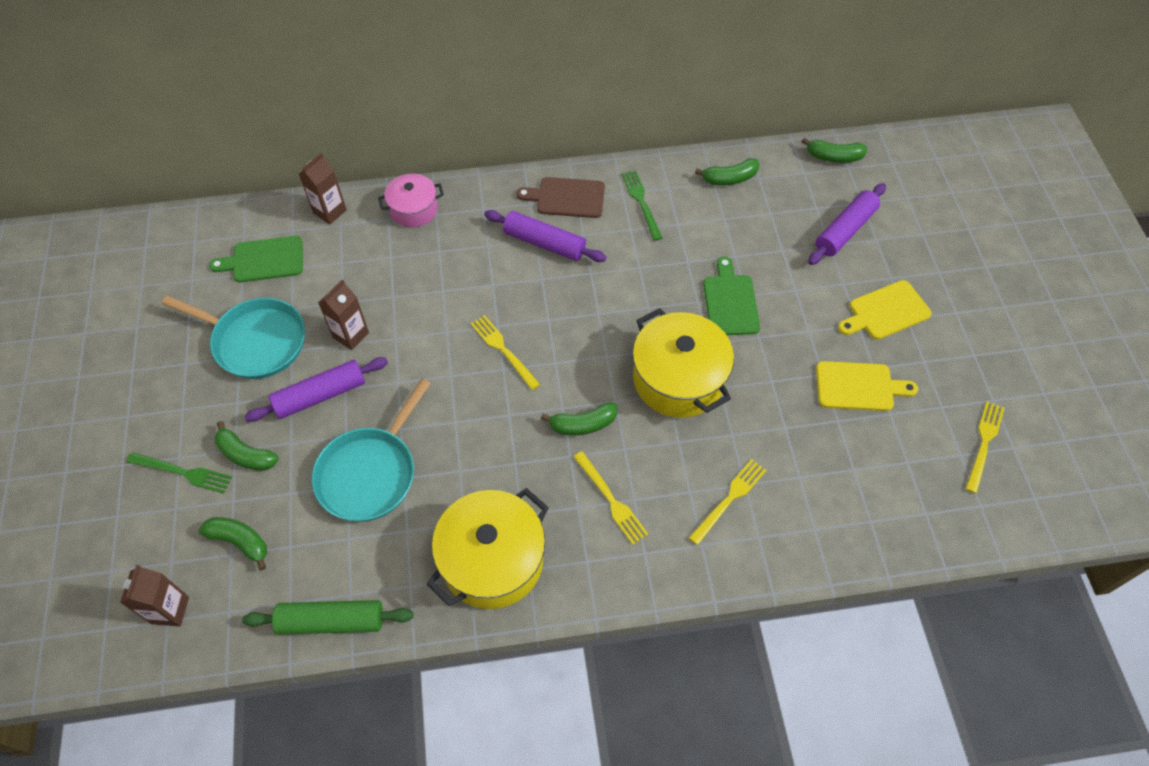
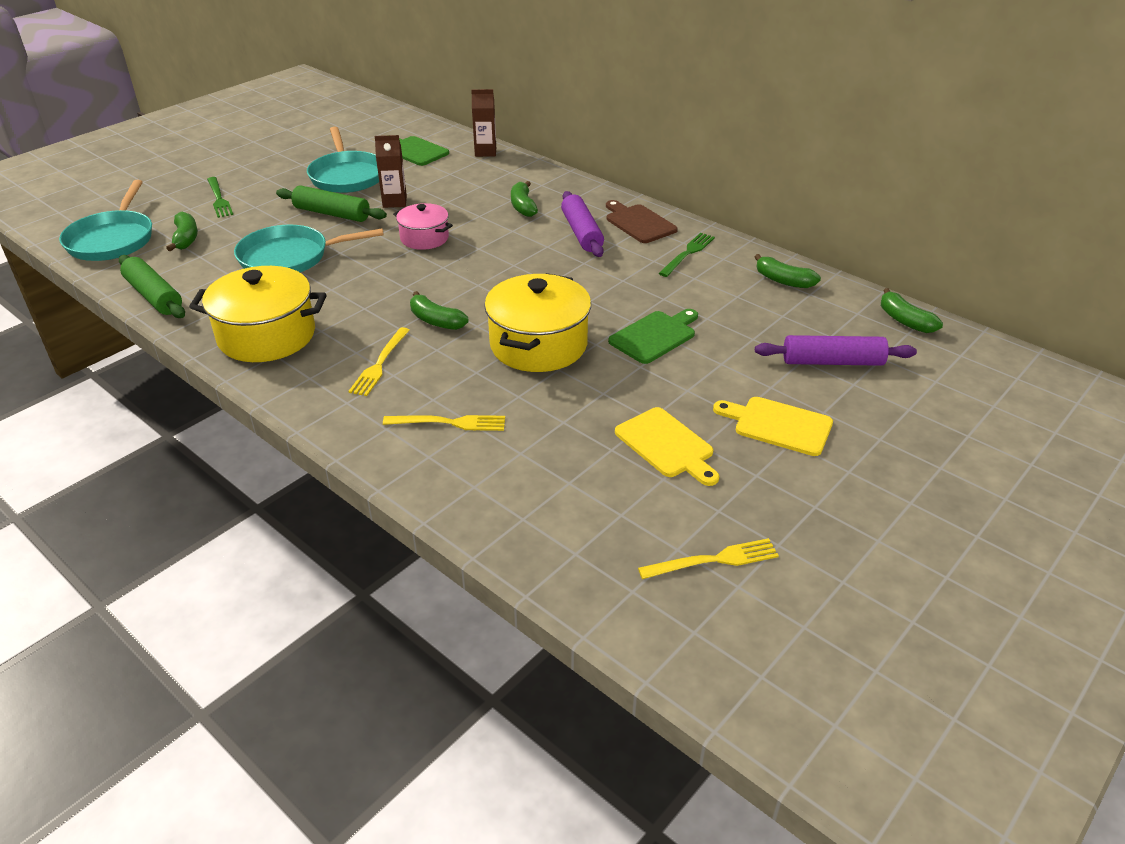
camera: 50 degrees right, 20 degrees down
brown carton [120,565,189,626] -> turquoise pan [59,180,152,261]
green banana [215,421,279,471] -> green banana moved to [511,181,538,217]
purple rolling pin [244,357,388,422] -> green rolling pin [276,185,387,222]
pink pot [378,174,444,228] -> pink pot moved to [393,203,453,250]
yellow fork [471,315,540,390] -> none

